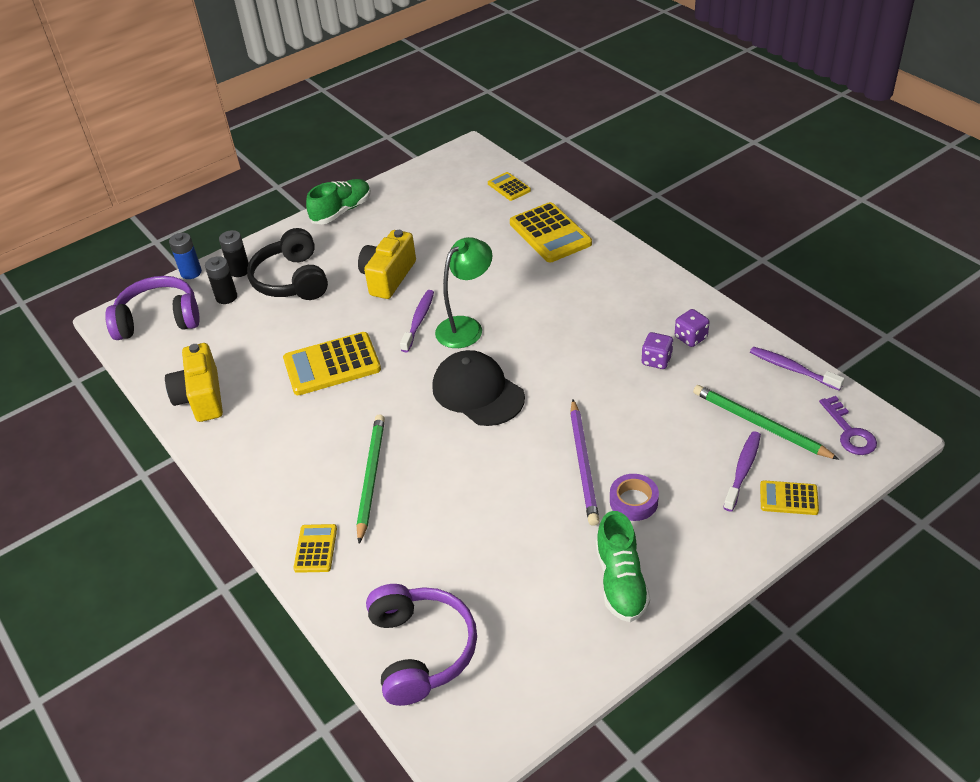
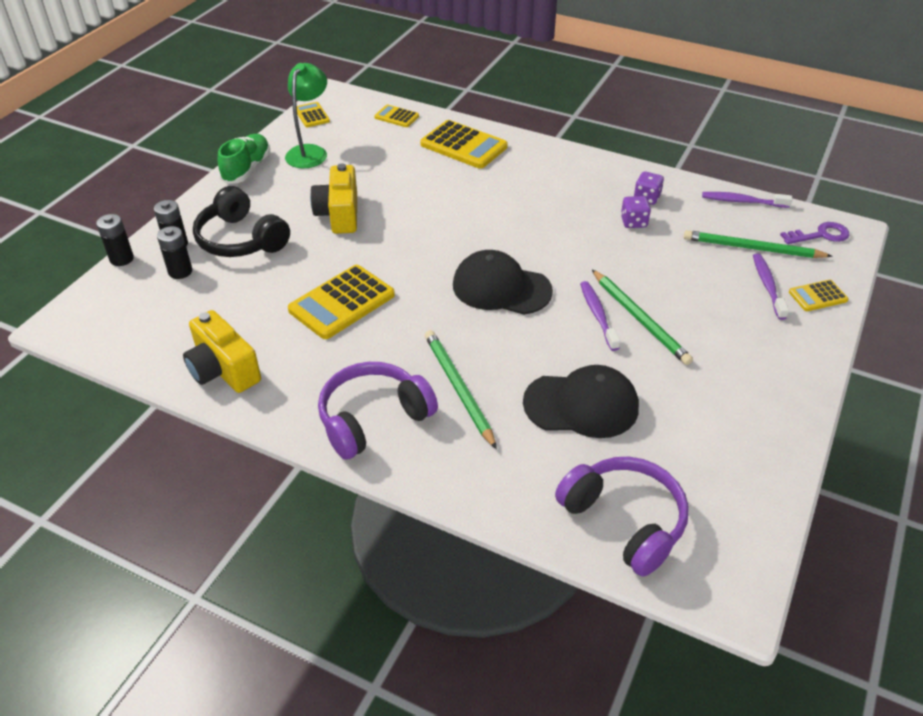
camera: 30 degrees left, 0 degrees up
purple headphones [105,276,200,340] -> purple headphones moved to [318,362,438,460]
blue battery [169,233,202,279] -> black battery [96,214,134,266]
yellow calculator [293,524,337,573] -> yellow calculator moved to [297,102,330,127]
purple toothbrush [400,290,434,352] -> purple toothbrush moved to [580,281,620,351]
green lamp [435,237,492,348] -> green lamp moved to [285,63,327,168]
purple pencil [570,399,599,526] -> green pencil [592,270,693,365]
green shoe [596,511,650,622] -> none
purple tape [610,474,659,521] -> none
purple key [819,396,877,455] -> purple key turned 60 degrees counterclockwise [780,222,849,244]
none -> black cap [523,365,639,438]

